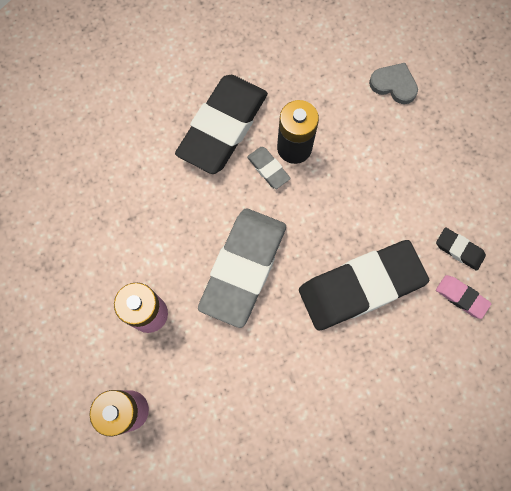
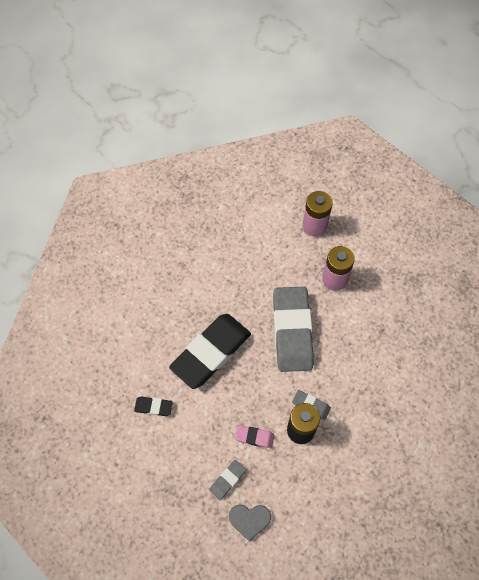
camera: 155 degrees right, 10 degrees down
black eraser [175,75,268,174] -> none
pink eraser [436,275,491,319] -> pink eraser moved to [235,425,275,449]
none -> grey eraser [209,460,246,500]

